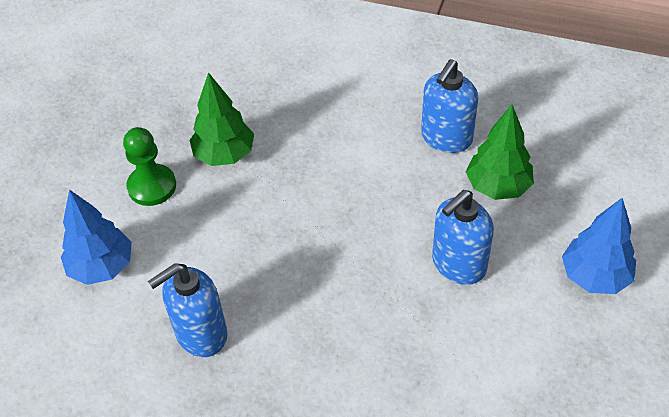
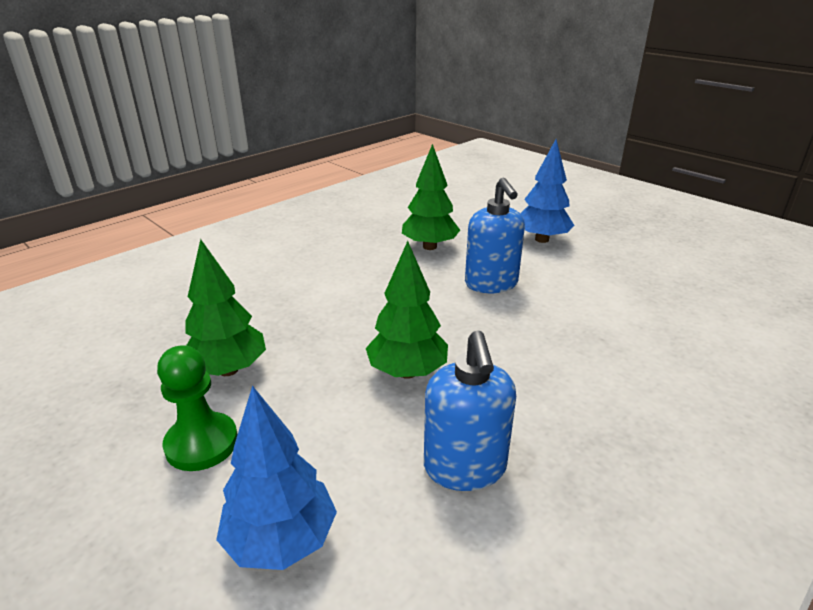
camera: 65 degrees left, 20 degrees down
blue soap dispenser [421,59,478,153] -> none
none -> green tree [366,241,448,379]

